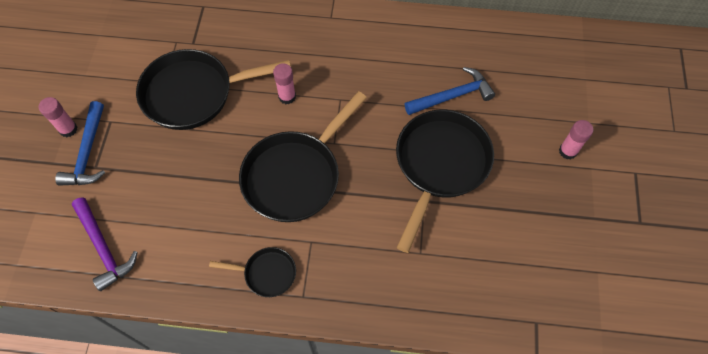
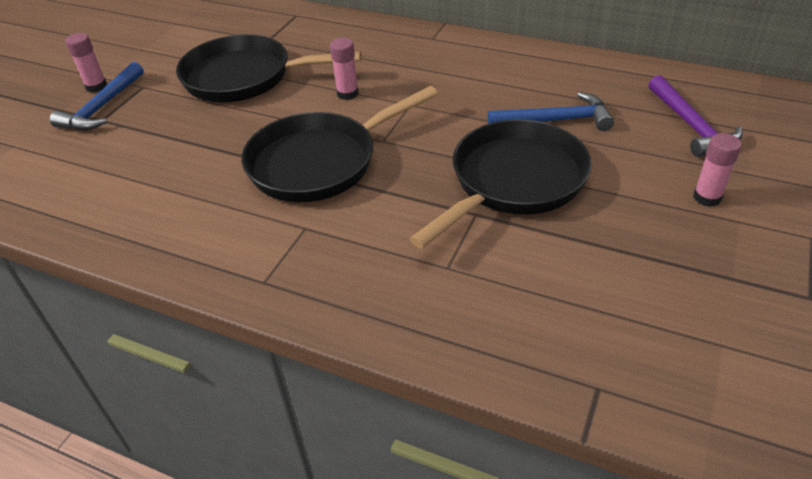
camera: 20 degrees right, 20 degrees down
purple hammer [72,197,138,291] -> purple hammer moved to [648,75,743,157]
black pan [209,247,296,297] -> none

